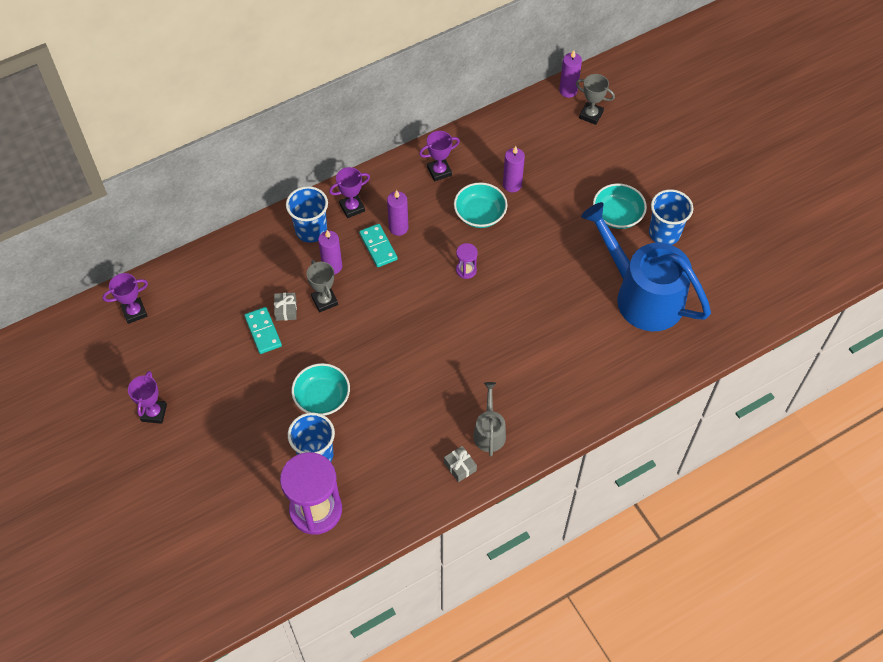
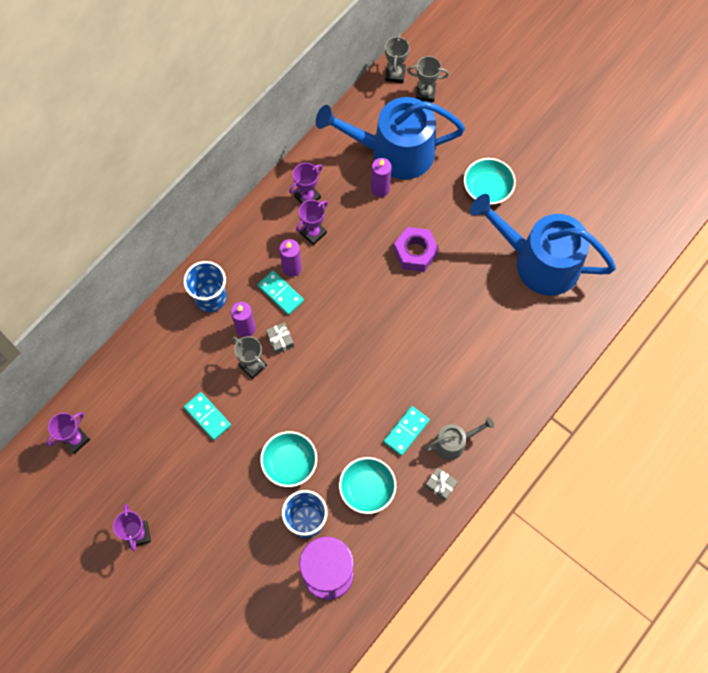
camera: 20 degrees left, 10 degrees up
grey gift [274,292,297,321] -> grey gift moved to [266,322,294,354]
purple trophy [329,167,370,218] -> purple trophy moved to [296,200,328,245]
turquoise bowl [454,182,507,228] -> turquoise bowl moved to [339,457,396,514]
purple hourglass [456,243,478,279] -> none
grey watering can [473,382,506,457] -> grey watering can turned 90 degrees clockwise [424,417,494,460]
purple candle [559,50,582,98] -> grey trophy [385,34,409,83]
blue cup [649,189,693,245] -> none
none -> blue watering can [316,97,465,180]
none -> turquoise domino [384,406,430,456]
none -> purple nut [394,227,439,272]

